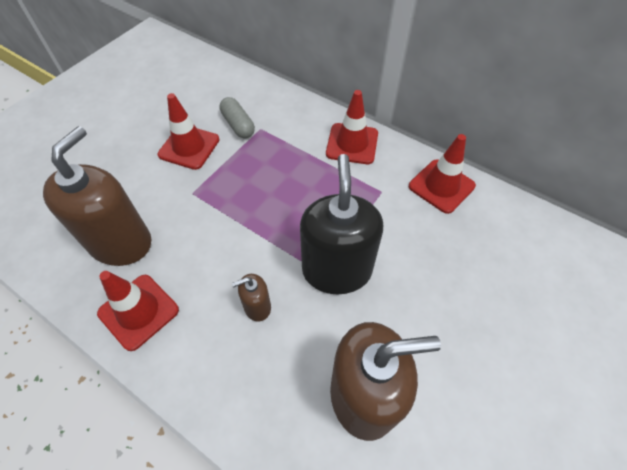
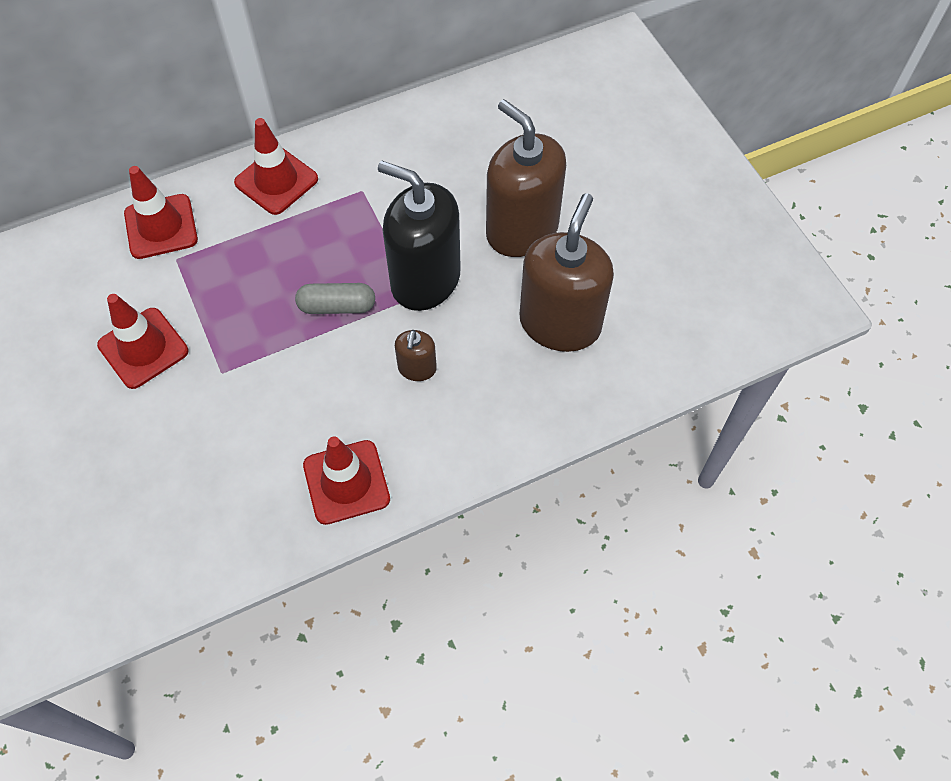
camera: 60 degrees left, 5 degrees up
brown soap dispenser [43,126,151,266] -> brown soap dispenser moved to [486,99,566,257]
grey capsule [220,97,255,138] -> grey capsule moved to [295,283,375,314]
red traffic cone [409,134,476,214] -> red traffic cone moved to [124,166,198,259]

